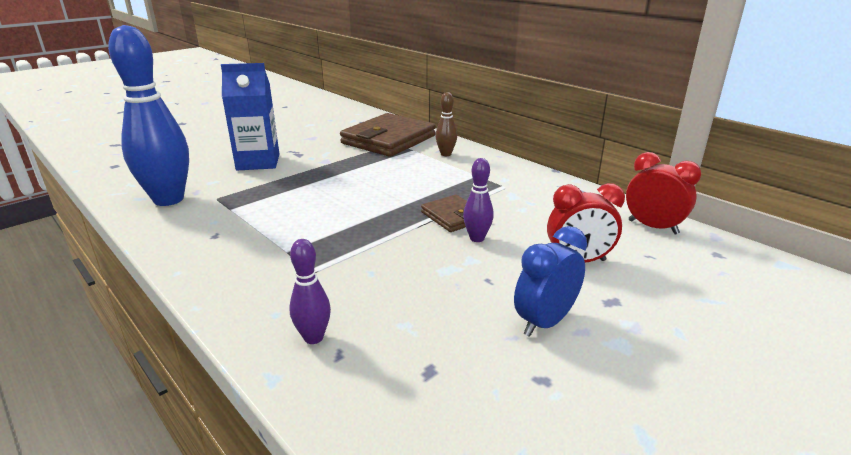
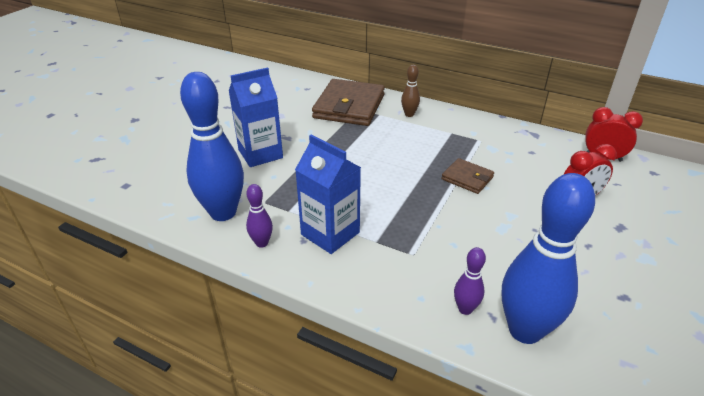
camera: 20 degrees left, 10 degrees up
purple bowling pin [463,158,494,242] -> purple bowling pin moved to [246,184,273,248]
blue clock [514,226,587,337] -> none
none -> blue carton [295,134,361,254]
none -> blue bowling pin [502,173,595,344]

